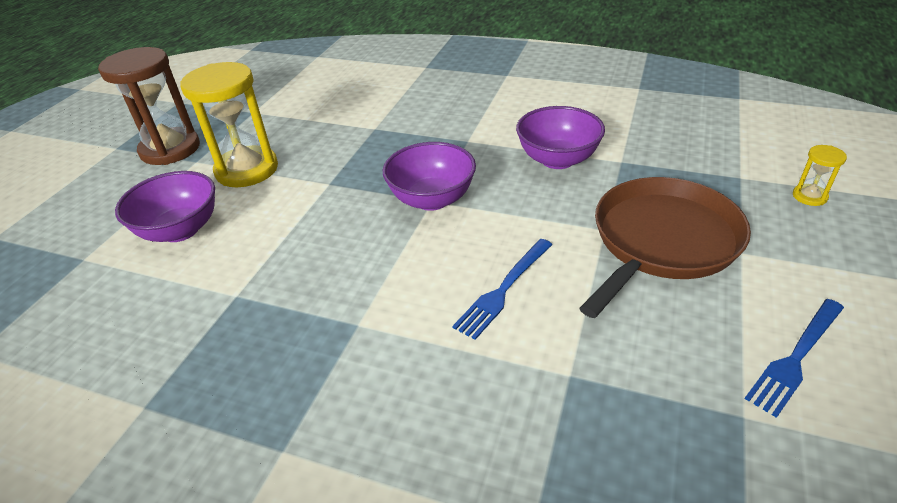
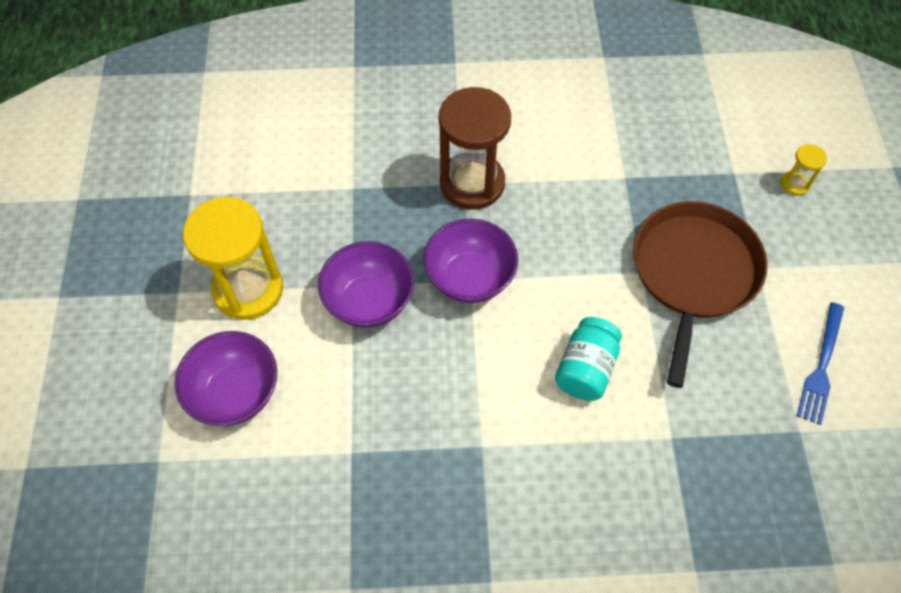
camera: 25 degrees left, 20 degrees up
brown hourglass [98,47,200,165] -> brown hourglass moved to [439,87,511,210]
blue fork [452,239,552,340] -> turquoise jar [555,317,622,401]
purple bowl [516,106,605,169] -> purple bowl moved to [318,241,414,328]

